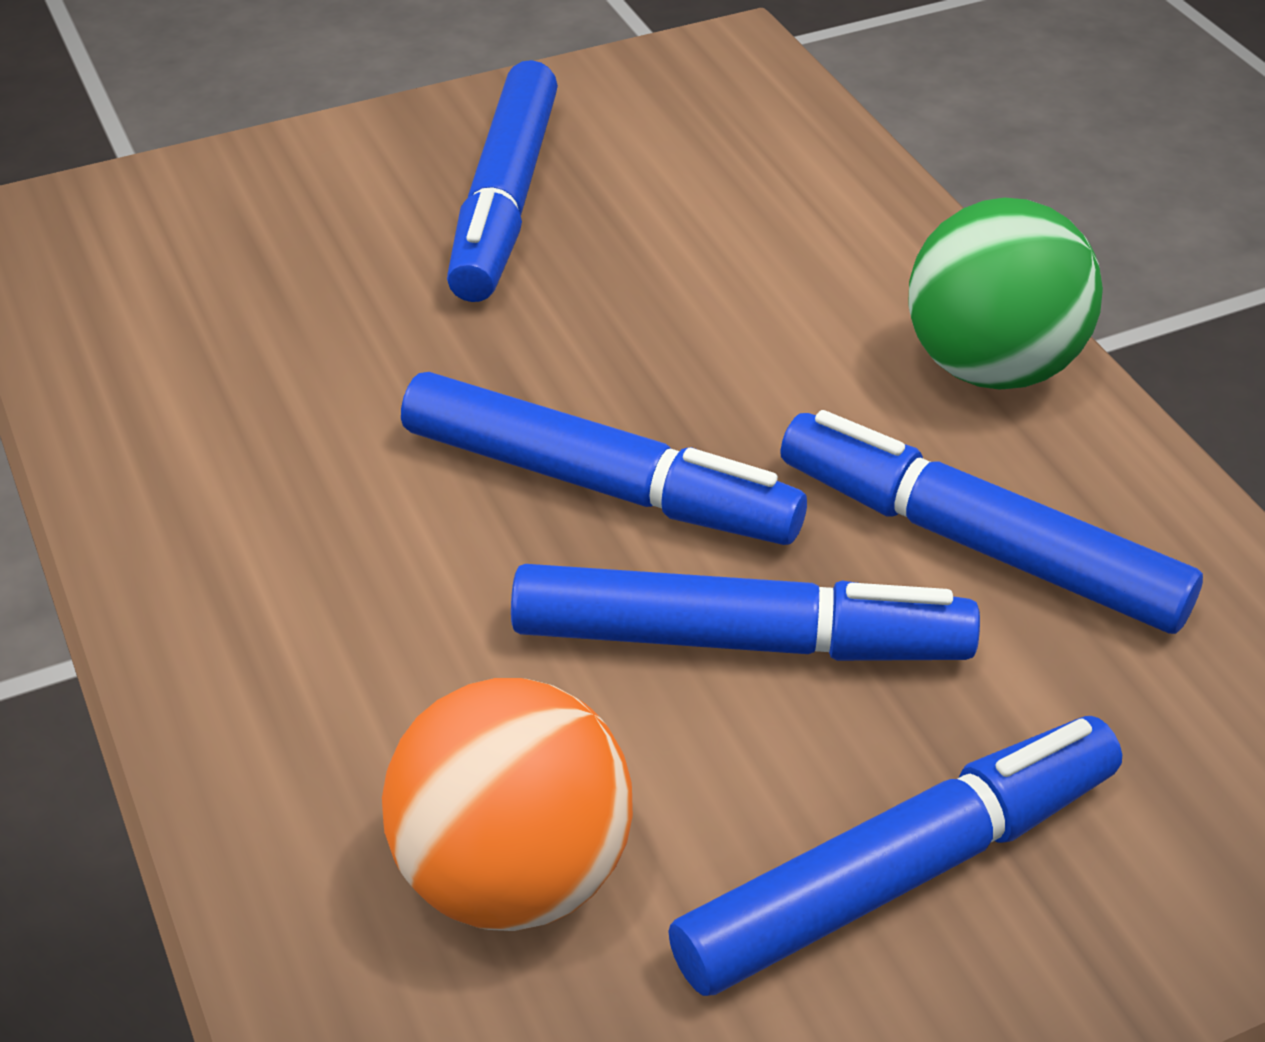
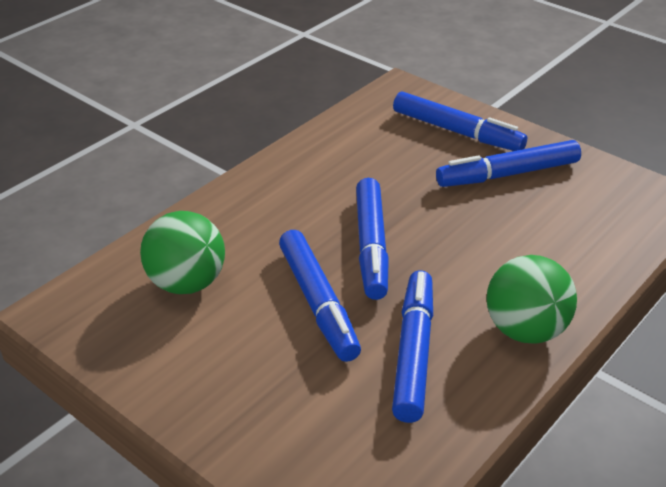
camera: 65 degrees right, 5 degrees down
orange ball [382,678,633,931] -> green ball [140,211,225,294]
blue marker [668,716,1122,996] -> blue marker moved to [393,91,527,151]

